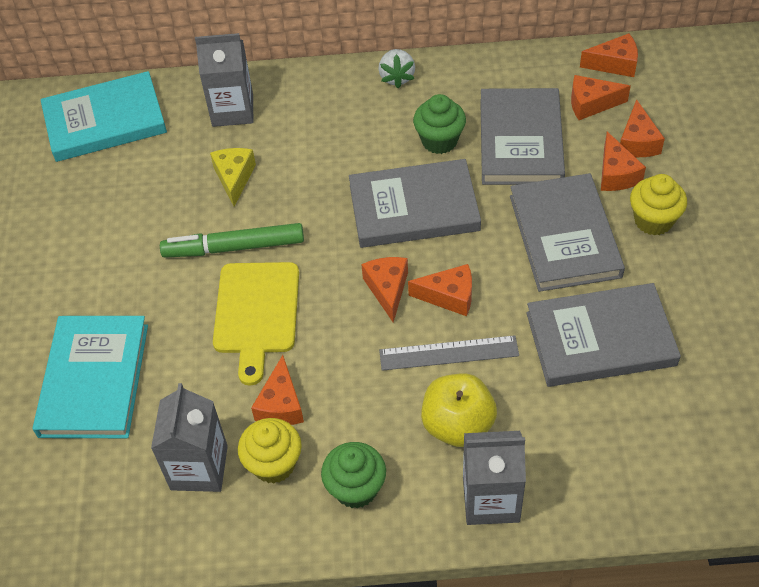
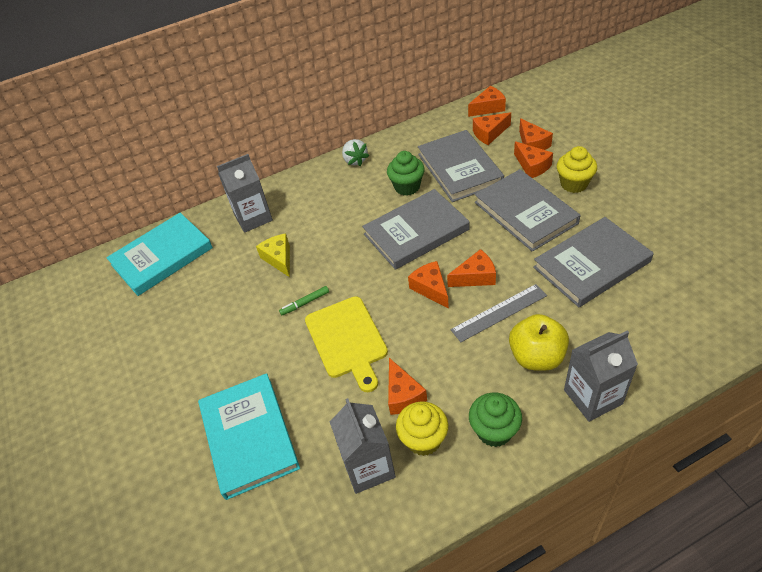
camera: 20 degrees left, 5 degrees down
green marker [160,223,304,258] -> green marker [279,286,329,316], size x0.49

